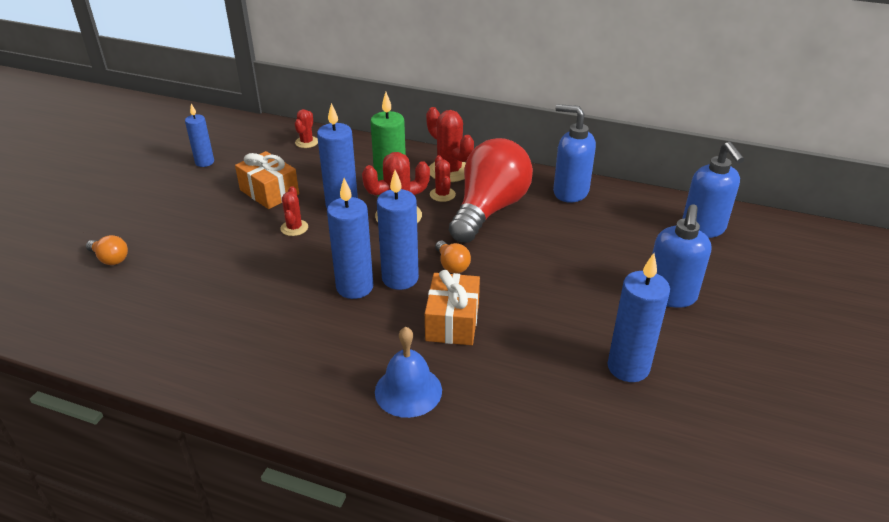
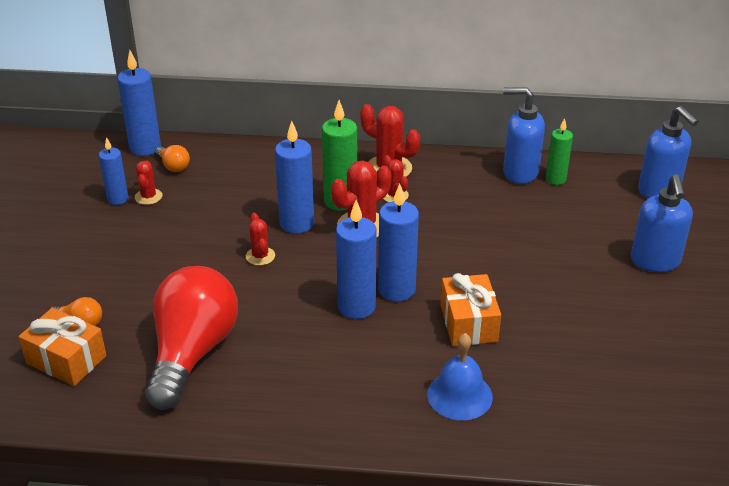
camera: 15 degrees left, 0 degrees up
orange gift [235,151,299,209] -> orange gift moved to [18,308,107,386]
red cactus [295,109,318,148] -> red cactus moved to [135,160,162,205]
orange light bulb [435,241,471,274] -> orange light bulb moved to [155,145,190,172]
red light bulb [449,138,533,243] -> red light bulb moved to [145,266,238,410]
blue candle [608,253,670,382] -> blue candle moved to [118,50,161,156]
none -> green candle [546,118,573,185]

